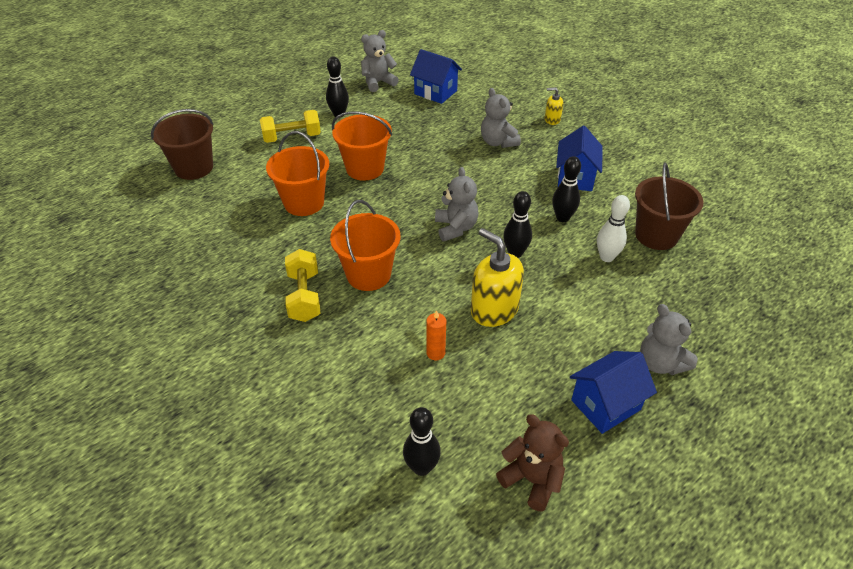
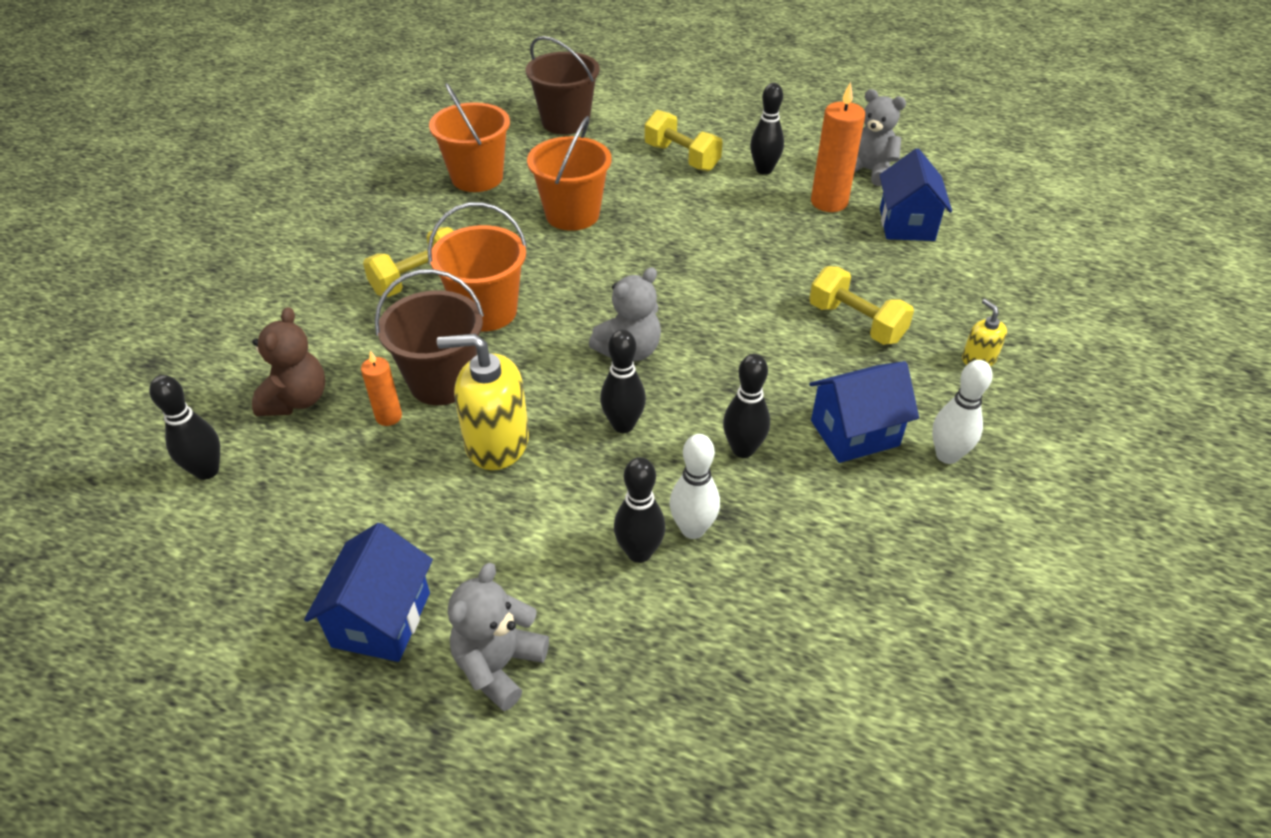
camera: 60 degrees right, 0 degrees up
orange bucket [332,111,392,181] -> orange bucket moved to [429,83,510,192]
yellow soap dispenser [471,228,524,327] -> yellow soap dispenser turned 105 degrees counterclockwise [437,334,529,470]
grey teddy bear [481,88,521,148] -> yellow dumbbell [809,266,914,345]
brown teddy bear [496,414,569,512] -> brown teddy bear moved to [252,307,325,416]
blue house [570,351,657,434] -> blue house turned 75 degrees clockwise [304,523,433,662]
brown bucket [635,162,704,250] -> brown bucket moved to [375,269,484,405]
none -> black bowling pin [614,457,666,563]
none -> orange candle [811,82,865,212]
none -> white bowling pin [932,360,993,464]

